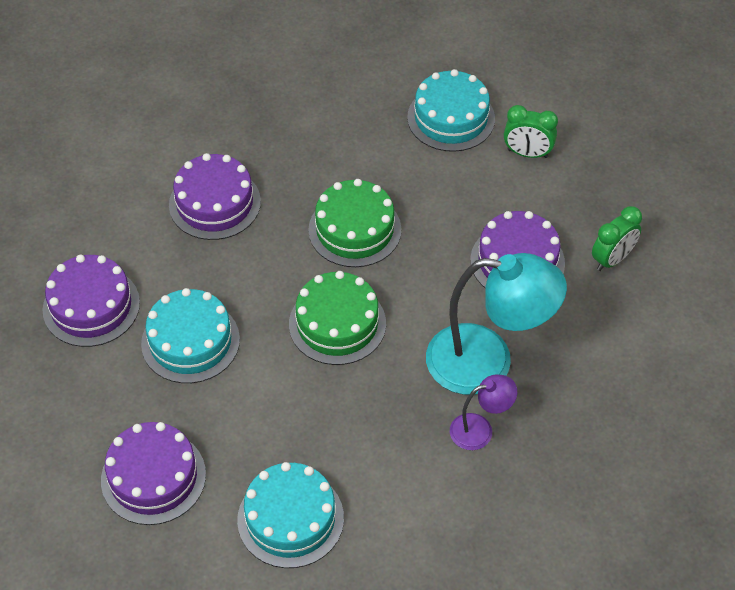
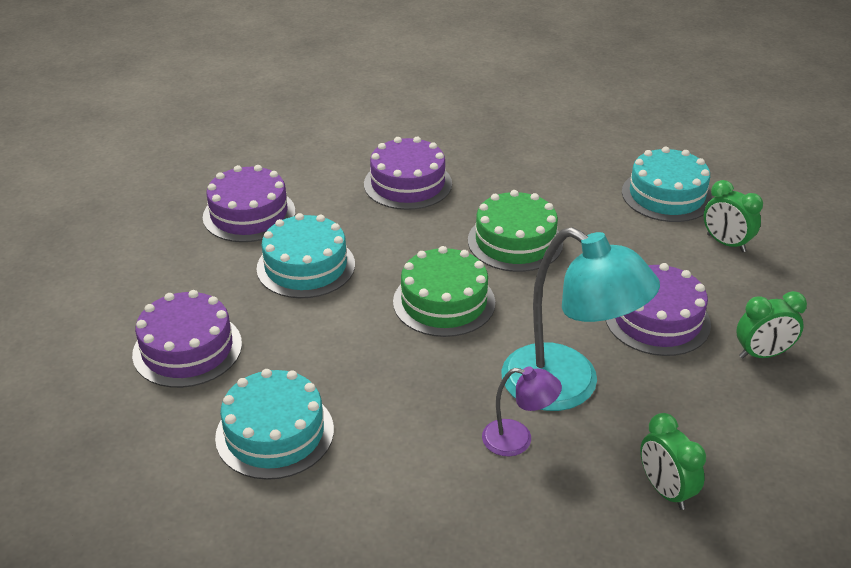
camera: 30 degrees right, 15 degrees down
none -> green clock [640,413,706,510]

